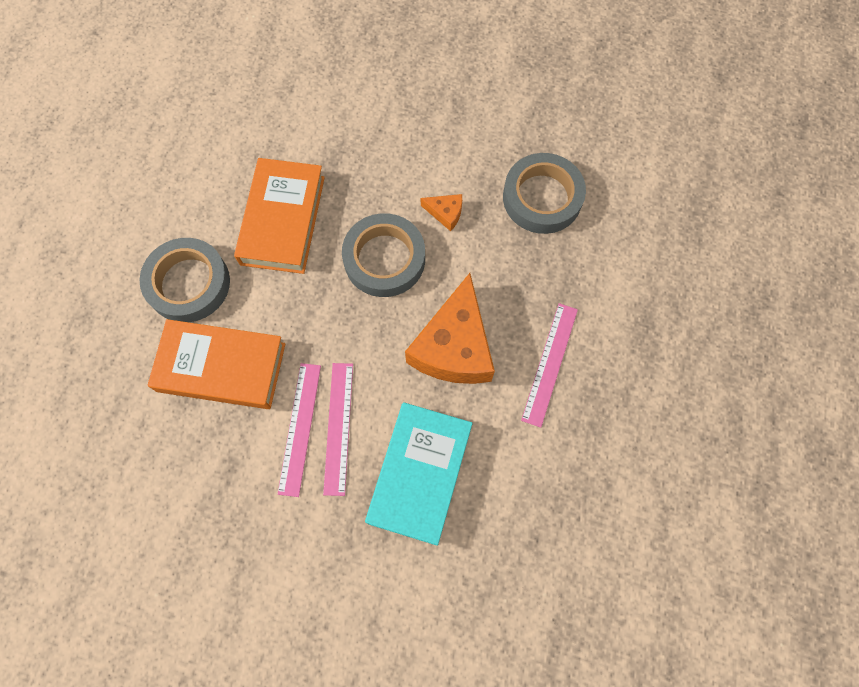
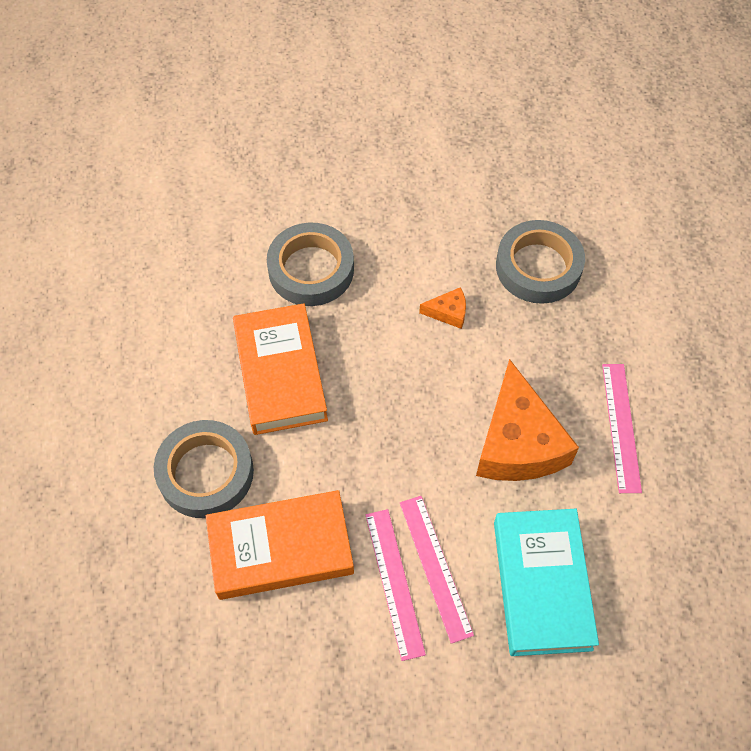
camera: 20 degrees left, 10 degrees down
grey tape [342,213,425,297] -> grey tape moved to [267,223,354,306]

